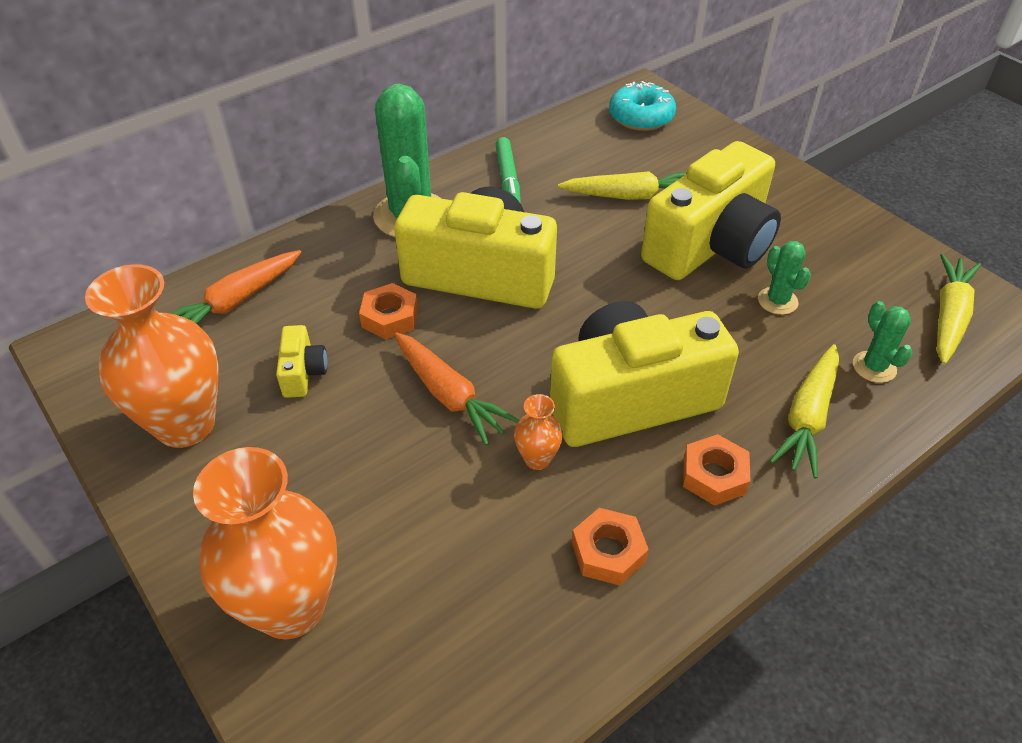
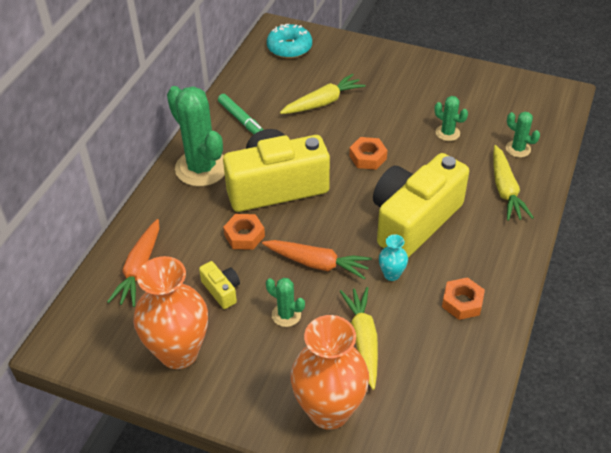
camera: 30 degrees left, 0 degrees up
orange vase [514,394,563,470] -> turquoise vase [379,234,408,281]
yellow camera [641,141,781,280] -> none
orange nut [683,434,751,506] -> orange nut moved to [349,137,387,170]
yellow carrot [937,254,981,364] -> yellow carrot moved to [340,287,378,390]
none -> green cactus [266,278,305,327]

